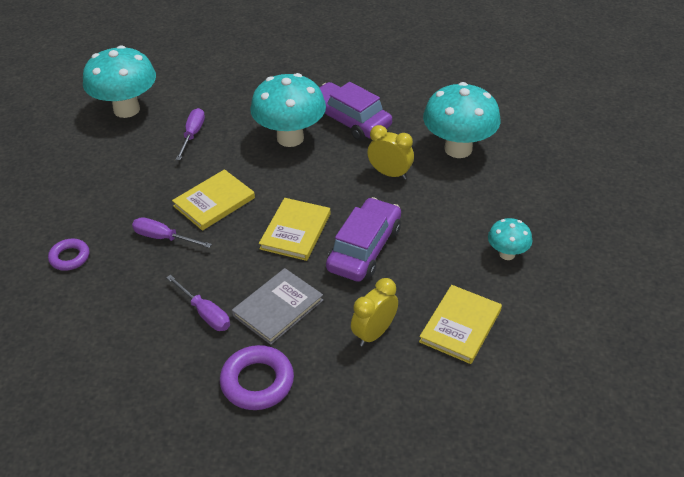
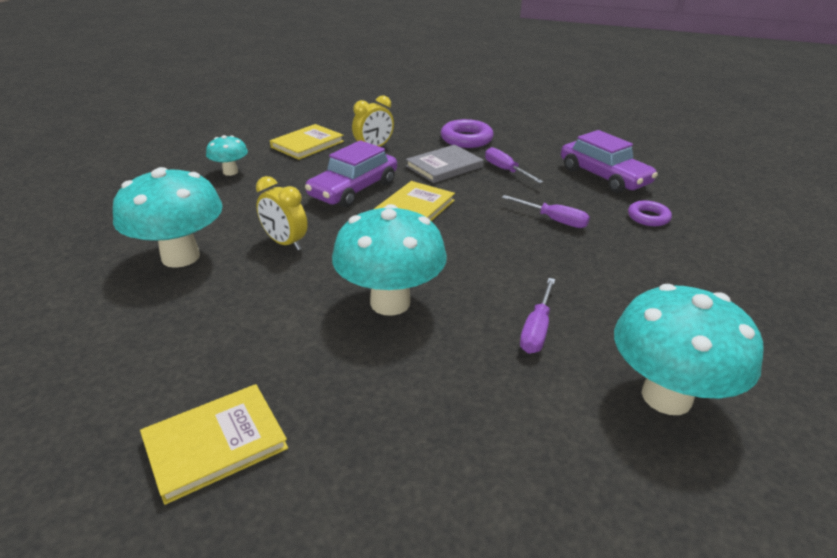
camera: 170 degrees left, 10 degrees down
yellow book [172,169,255,231] -> yellow book moved to [140,384,288,505]
purple car [319,82,392,141] -> purple car moved to [561,130,658,193]

